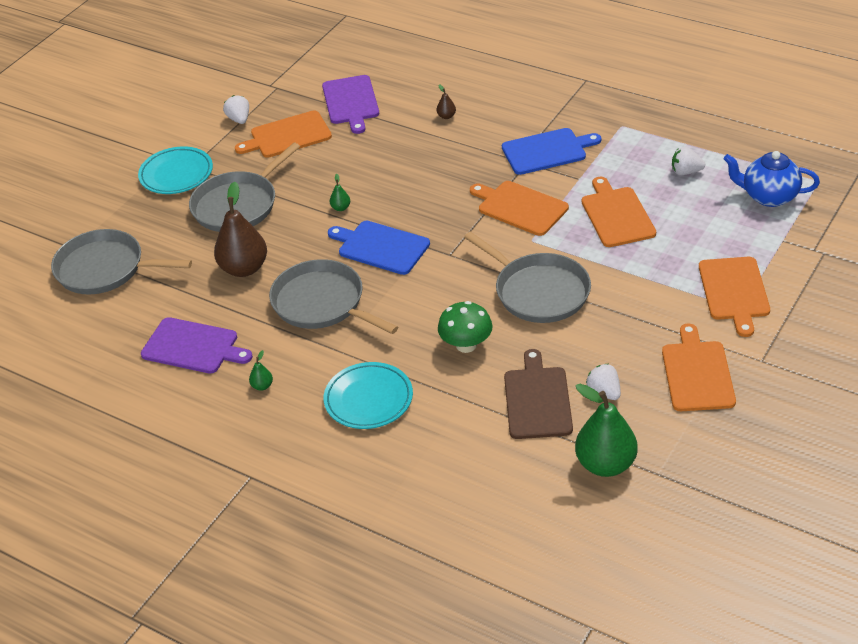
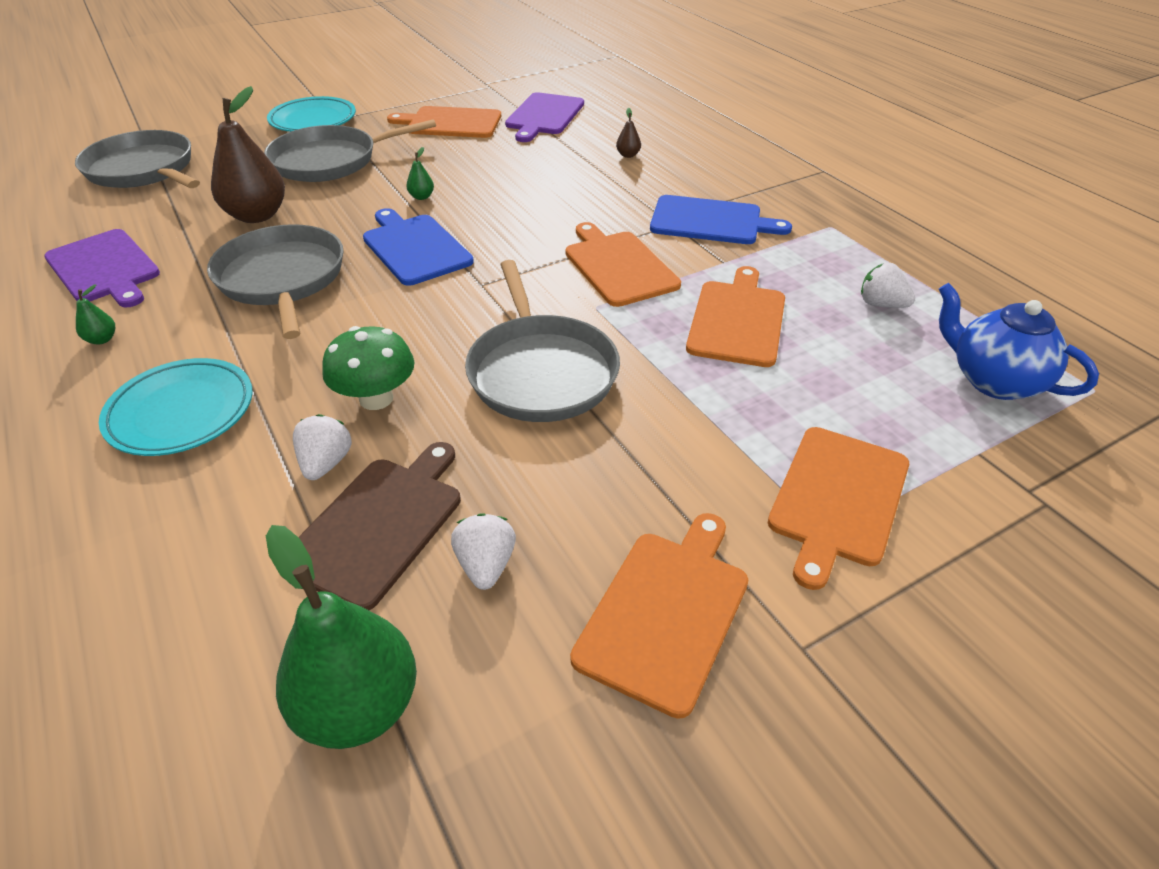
camera: 25 degrees right, 0 degrees up
white strawberry [223,95,249,124] -> white strawberry moved to [293,414,352,480]

